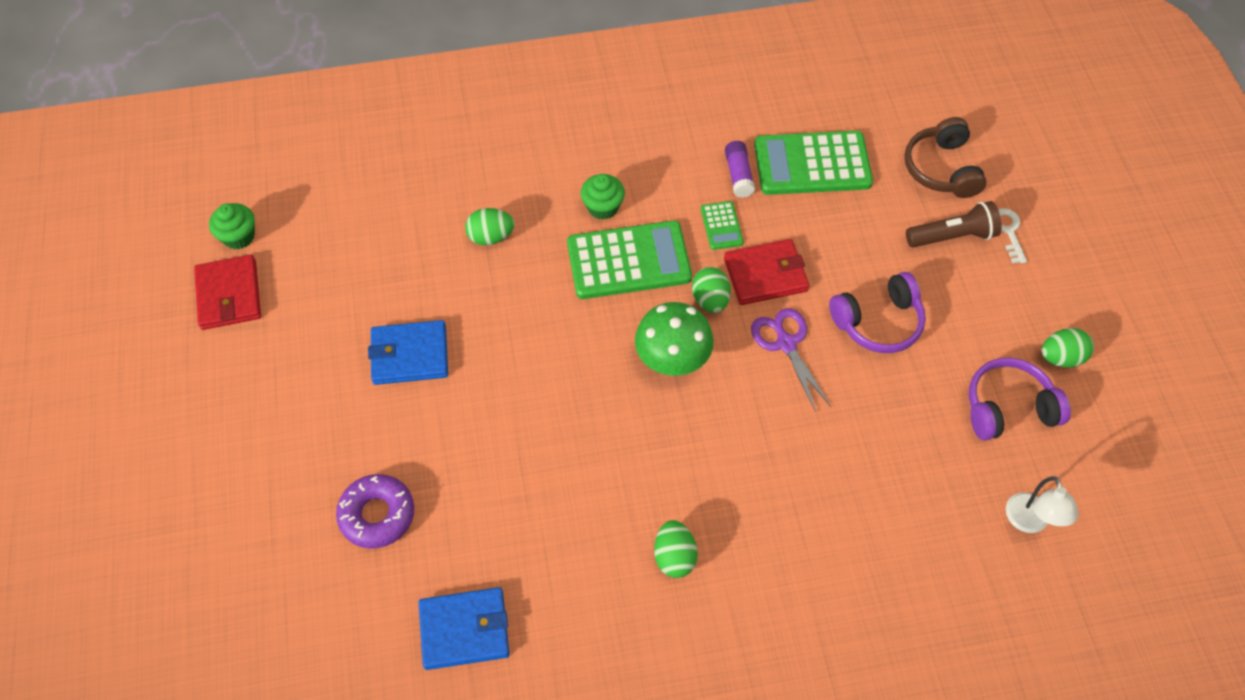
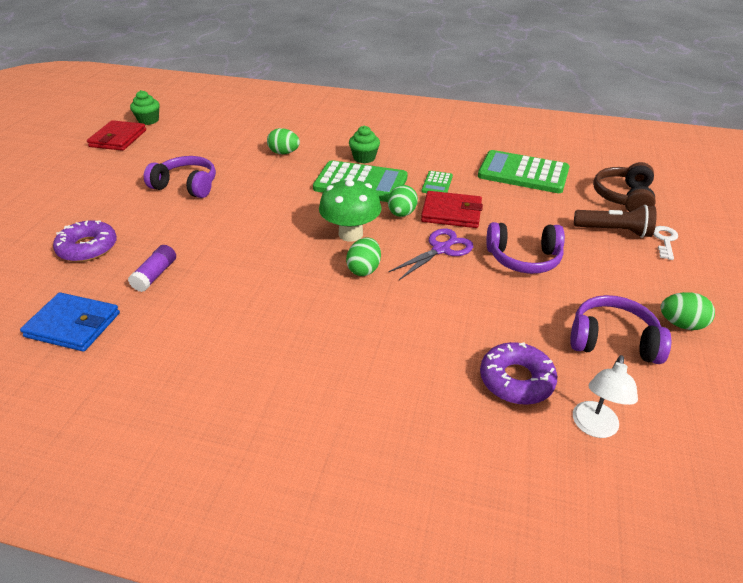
camera: 25 degrees right, 20 degrees down
blue wallet [368,320,448,385] -> purple headphones [144,156,216,198]
green egg [654,520,698,578] -> green egg moved to [346,237,381,276]
purple glue stick [725,141,755,198] -> purple glue stick moved to [128,245,176,292]
purple scissors [751,308,831,412] -> purple scissors turned 45 degrees clockwise [389,229,473,280]
none -> purple donut [480,342,557,405]

